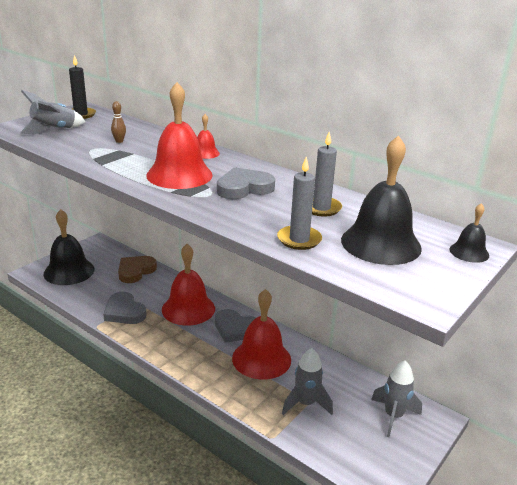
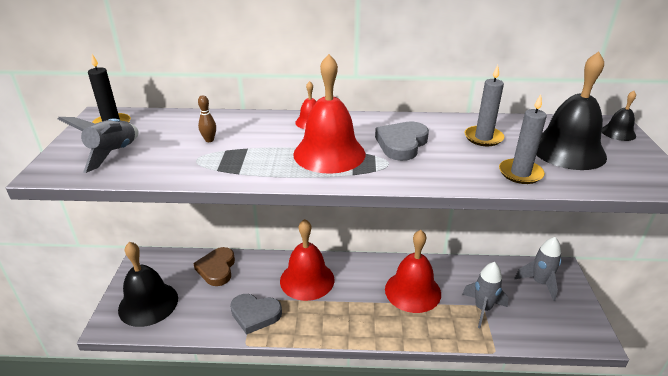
camera: 35 degrees left, 5 degrees up
grey heart [215,309,256,342] -> none

